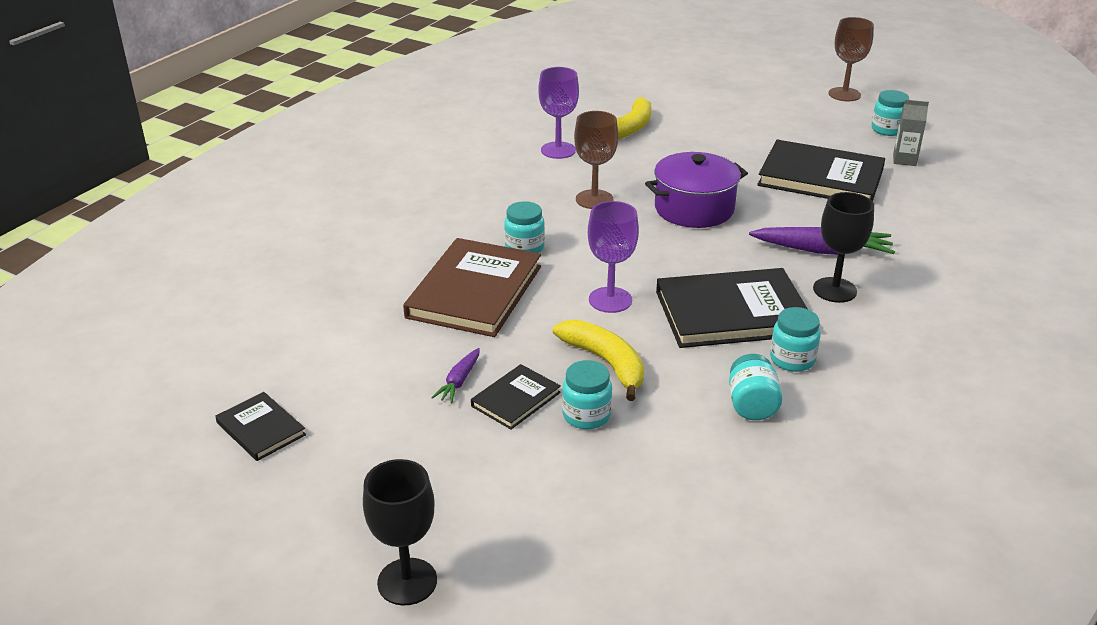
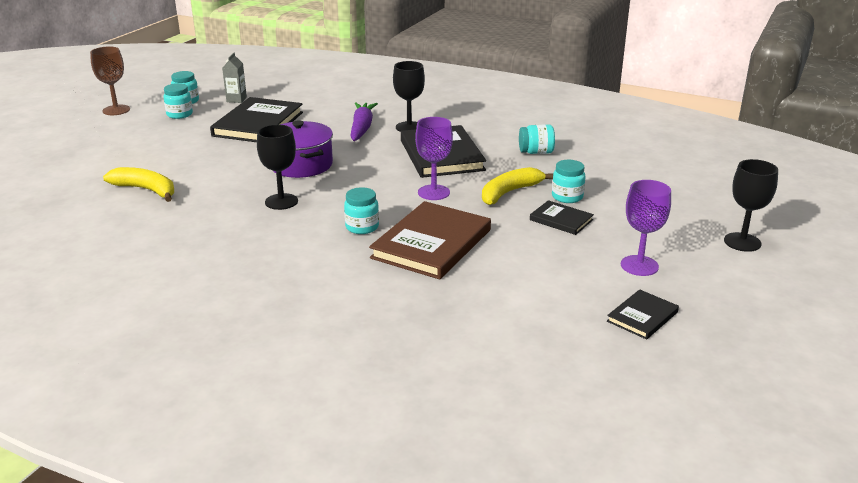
camera: 95 degrees left, 5 degrees down
brown book [403,238,541,337] -> brown book turned 75 degrees counterclockwise [369,201,491,280]
purple carrot [431,348,480,403] -> none
purple goblet [538,67,579,159] -> purple goblet moved to [621,180,671,276]
brown goblet [574,111,618,209] -> black goblet [257,125,298,210]
turquoise jar [770,307,821,372] -> turquoise jar moved to [163,83,193,119]

